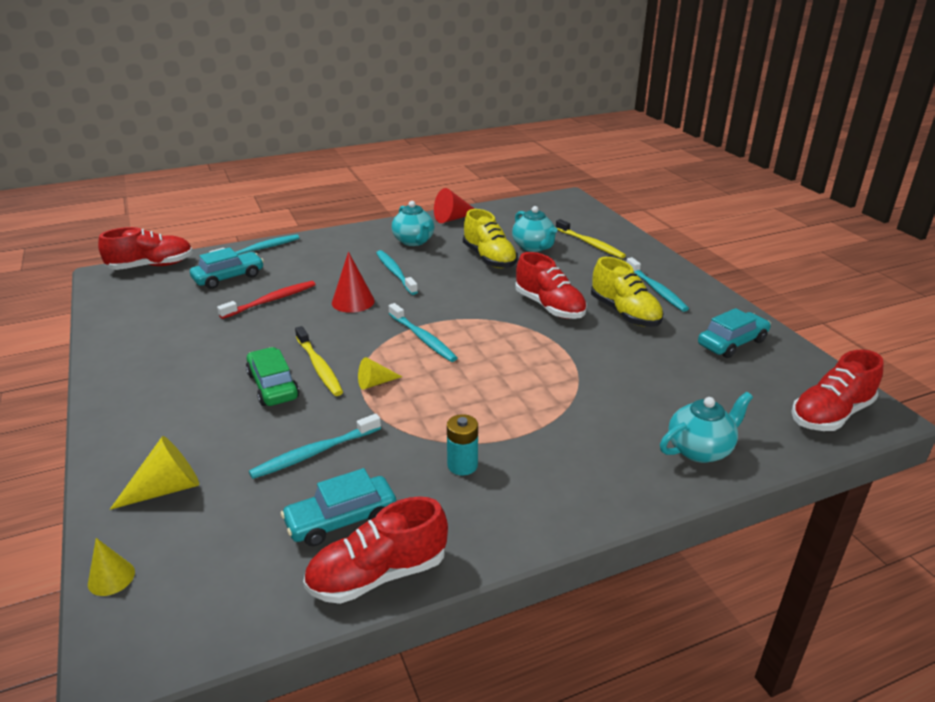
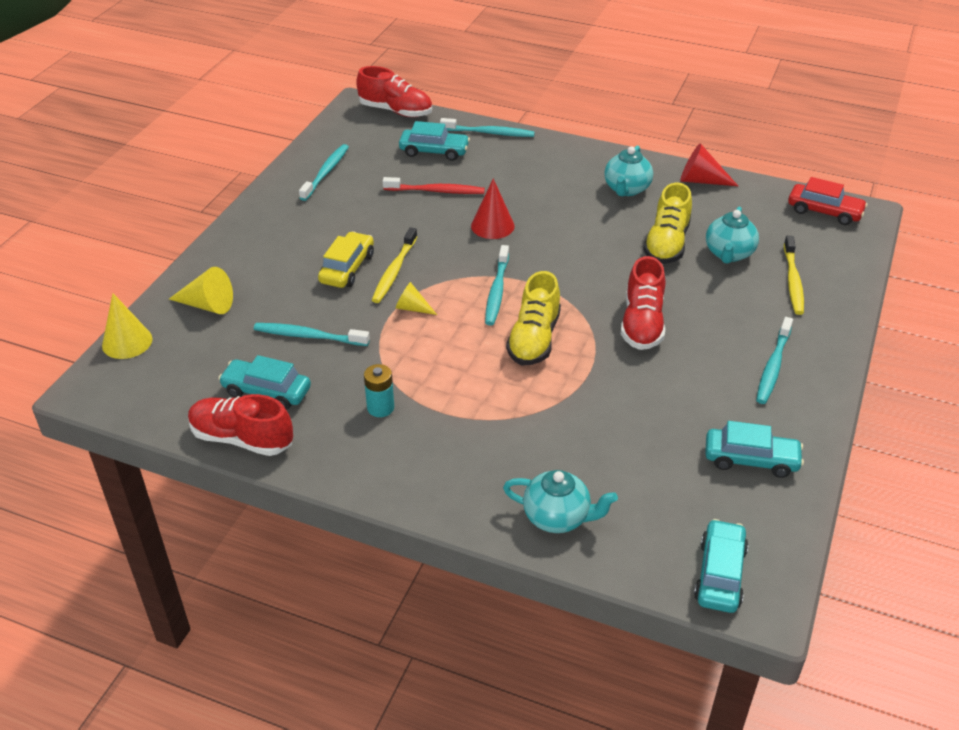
camera: 45 degrees right, 10 degrees up
yellow cone [88,538,135,596] -> yellow cone [102,293,152,359], size x1.57
green car [246,347,299,406] -> yellow car [318,231,374,288]
turquoise toothbrush [376,250,418,295] -> turquoise toothbrush moved to [299,144,349,201]
yellow shoe [591,257,664,327] -> yellow shoe moved to [506,271,561,365]
red shoe [791,349,884,431] -> turquoise car [694,519,748,613]
none -> red car [788,177,868,225]

